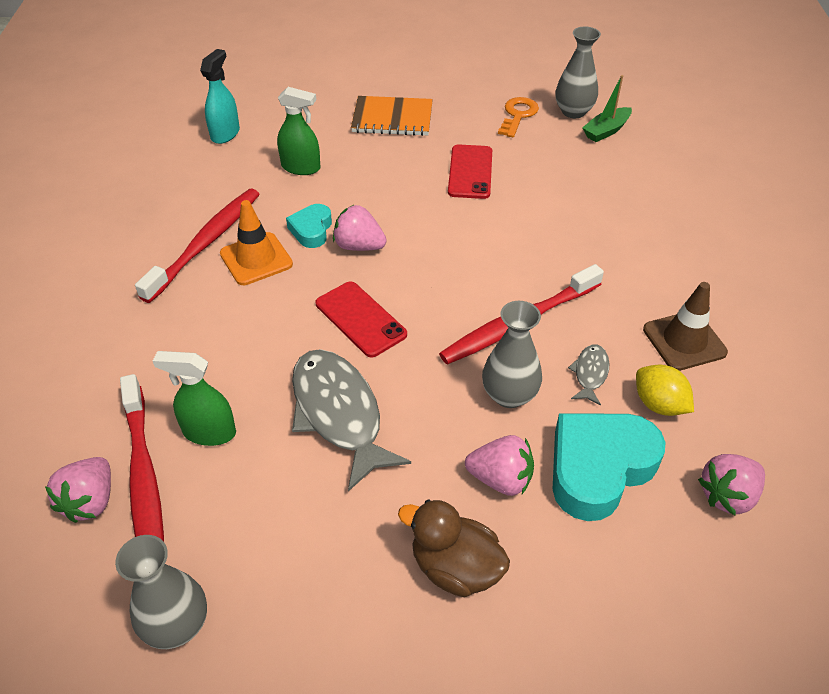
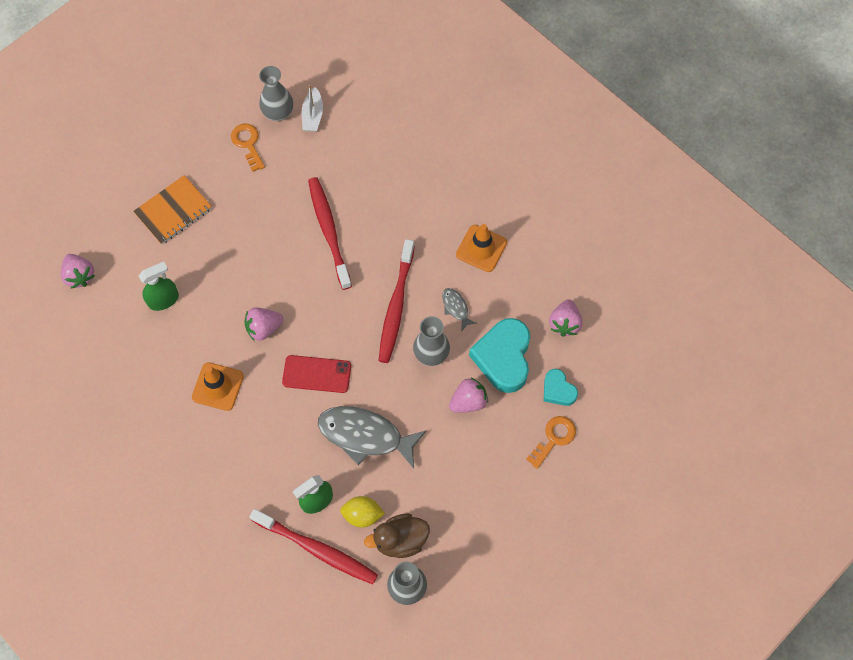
camera: 45 degrees left, 20 degrees up
pink strawberry [45,457,111,523] -> pink strawberry moved to [61,254,95,289]
red toothbrush [135,189,260,303] -> red toothbrush moved to [308,177,352,290]
turquoise spray bottle [200,49,240,144] -> none
turquoise heart [286,204,332,248] -> turquoise heart moved to [544,369,578,406]
brown duck [398,499,510,597] -> brown duck moved to [364,514,430,558]
red phone [448,144,492,199] -> none
green boat [582,75,632,142] -> white boat [302,85,323,132]
yellow lemon [636,365,694,416] -> yellow lemon moved to [340,496,385,528]
brown traffic cone [643,282,728,371] -> orange traffic cone [456,224,507,272]
none -> orange key [526,416,576,469]

